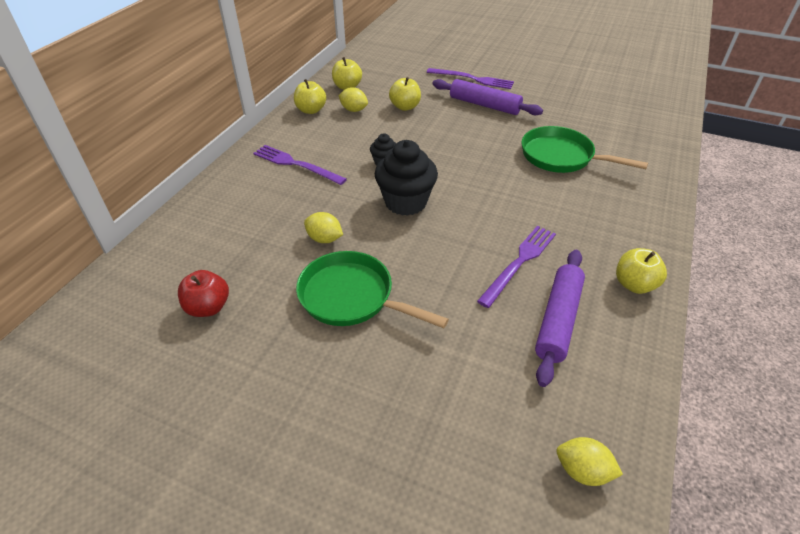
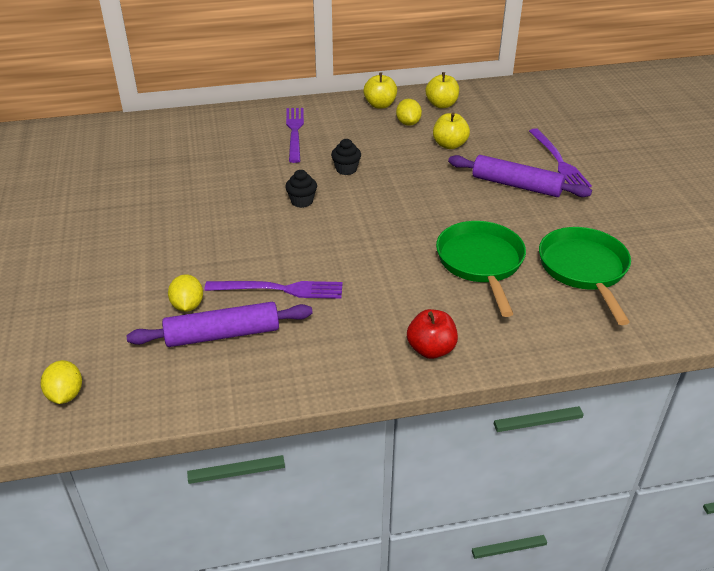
camera: 55 degrees right, 5 degrees down
red apple [178,270,229,317] -> red apple moved to [407,309,458,359]
green pan [296,251,449,328] -> green pan moved to [539,227,631,325]
yellow lemon [304,212,343,243] -> yellow lemon moved to [168,274,203,312]
black cupcake [375,140,438,216] -> black cupcake [285,170,317,208], size x0.51
purple rolling pin [432,79,543,115] -> purple rolling pin turned 60 degrees counterclockwise [448,155,592,197]
yellow apple [616,248,667,294] -> none

